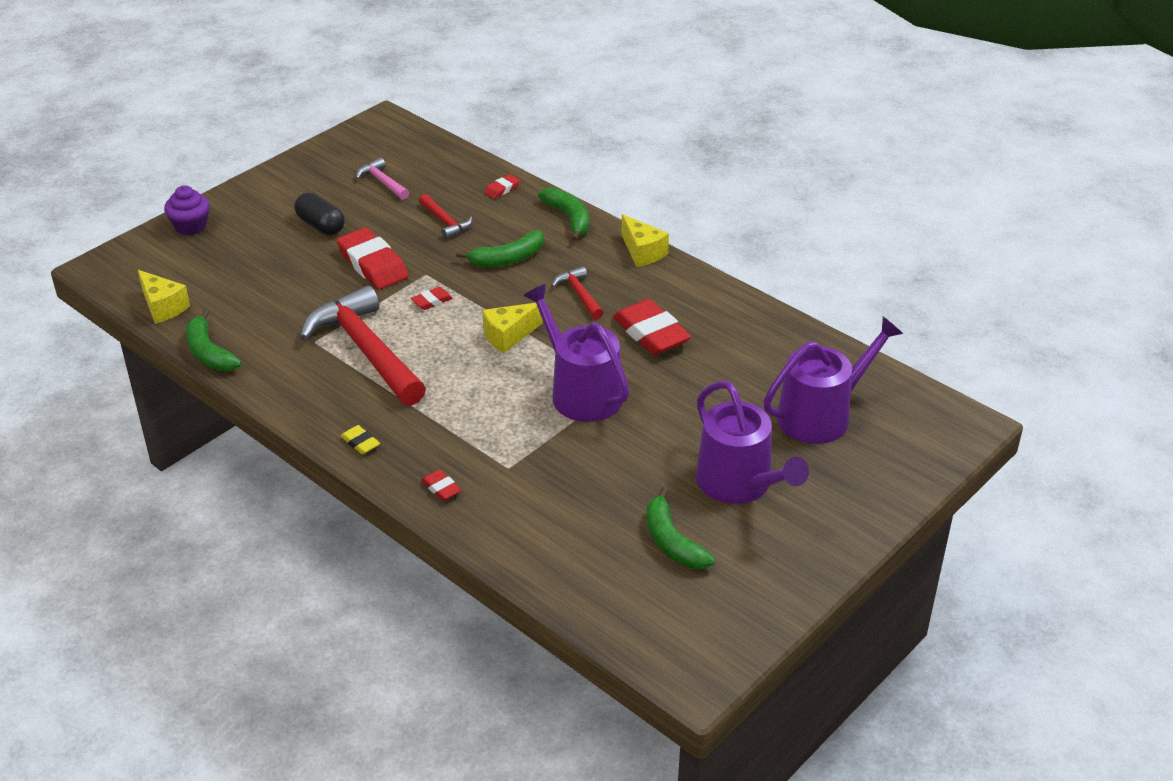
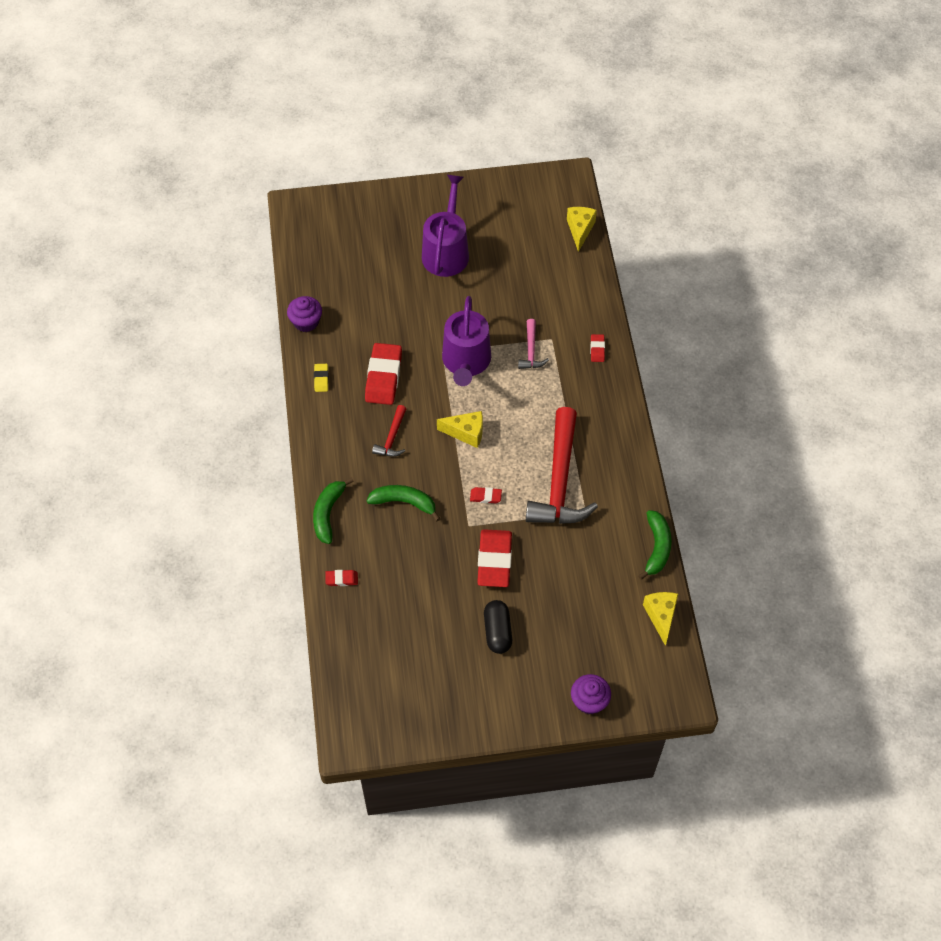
camera: 140 degrees left, 20 degrees up
yellow eraser [341,425,380,454] -> yellow eraser moved to [314,364,329,392]
pink hammer [356,158,409,200] -> pink hammer moved to [518,319,549,369]
red hammer [419,194,473,239] -> none
yellow cheese [622,214,669,267] -> yellow cheese moved to [567,207,597,252]
green banana [647,487,715,569] -> none
purple watering can [763,317,903,444] -> none
none -> purple cupcake [287,296,322,332]

